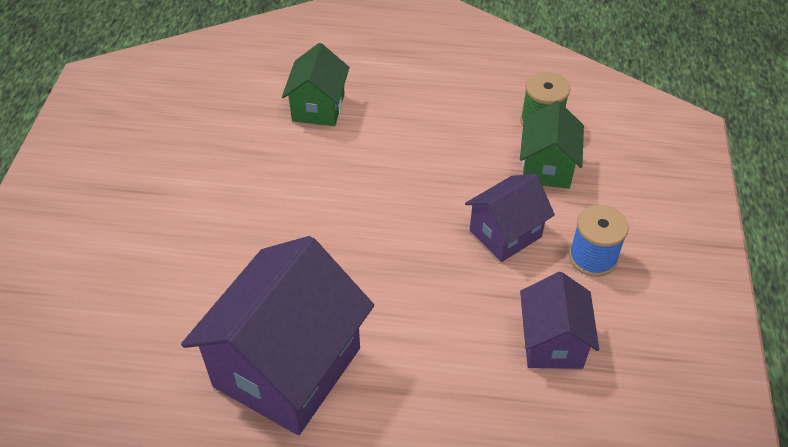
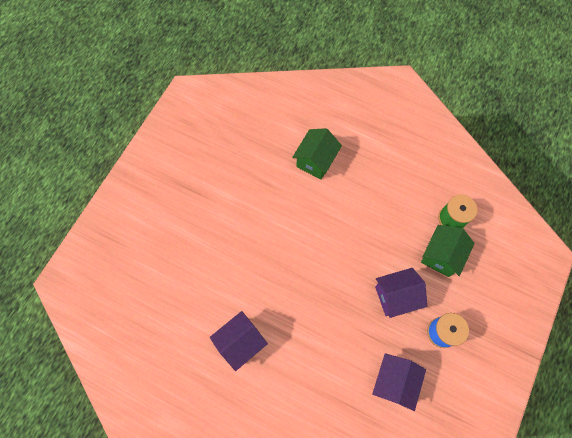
camera: 20 degrees right, 20 degrees up
purple house [181,236,374,435] -> purple house [210,311,268,371], size x0.54

